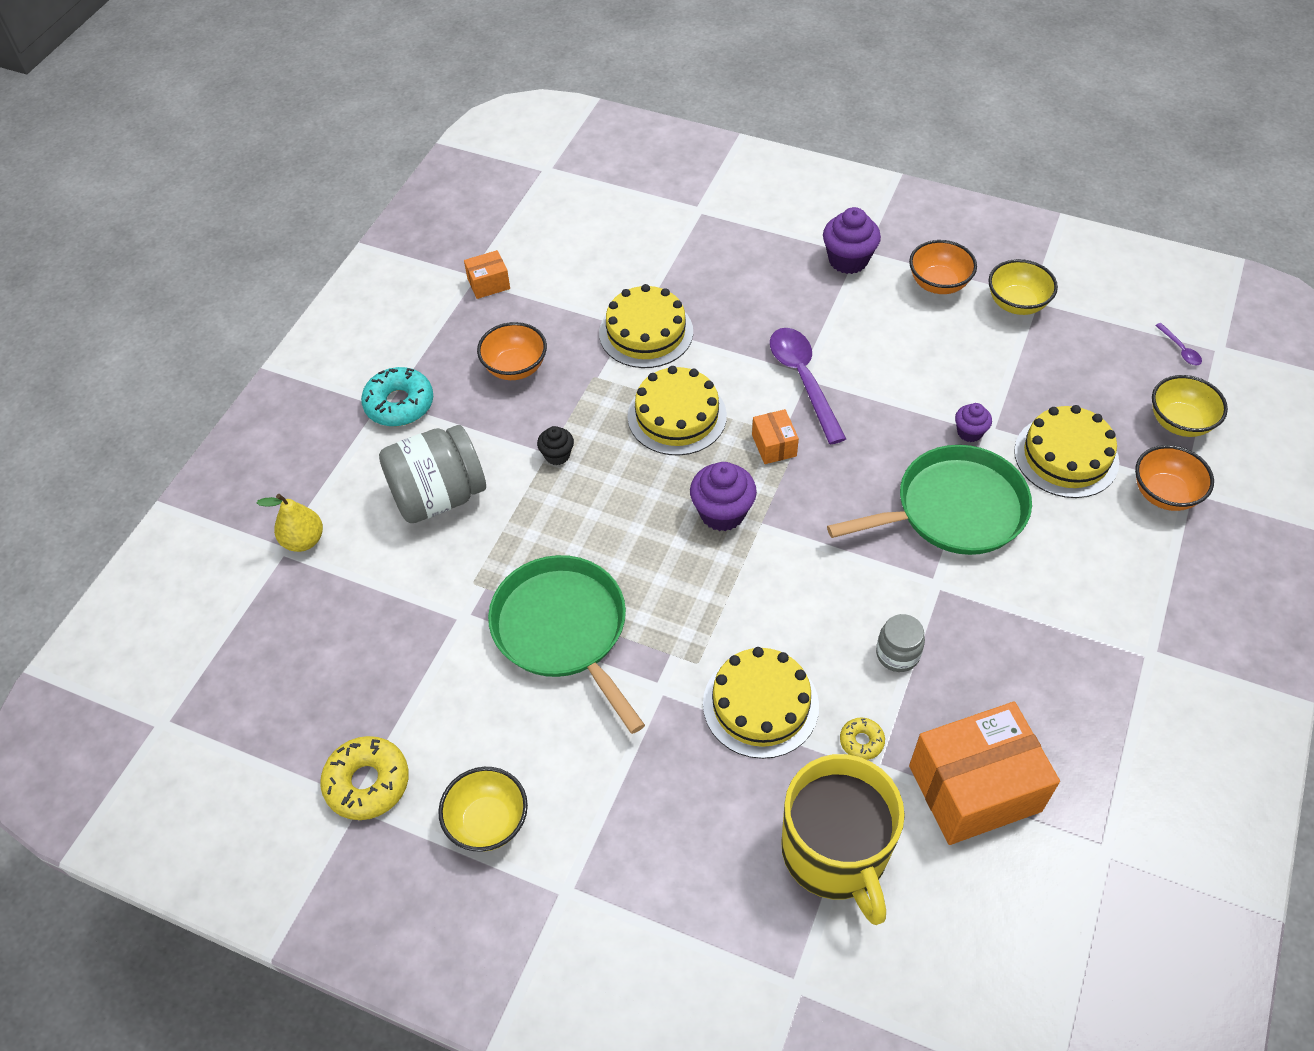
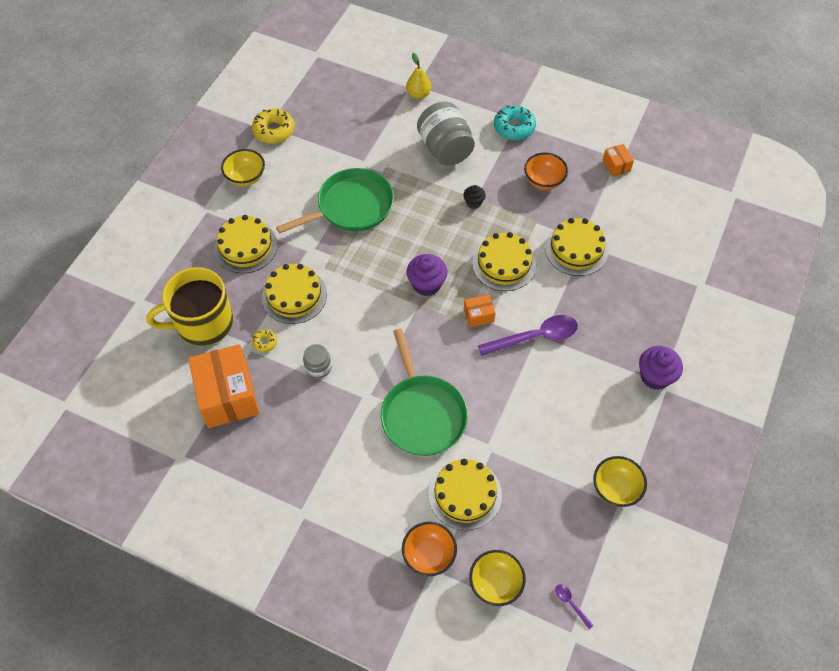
camera: 90 degrees right, 5 degrees up
orange bowl [909,240,977,294] -> none
purple cupcake [955,403,992,442] -> none
purple spoon [1155,323,1202,365] -> purple spoon turned 75 degrees clockwise [555,584,594,629]
none -> yellow cake [214,215,278,273]

